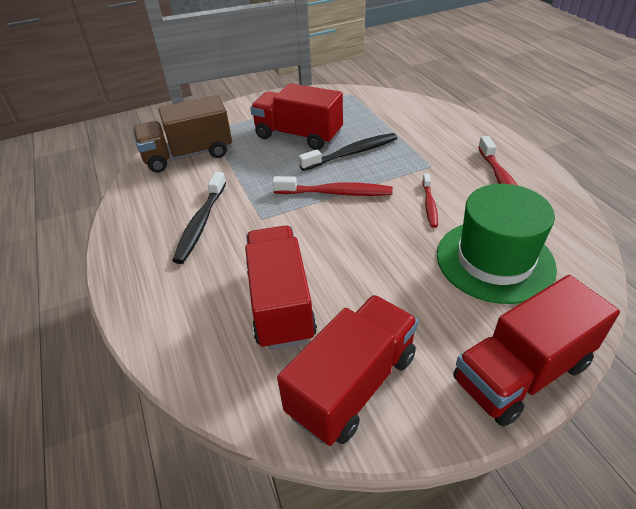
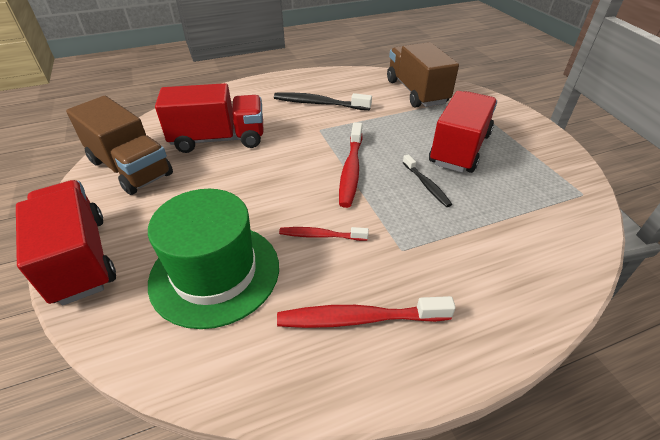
camera: 90 degrees right, 0 degrees up
red truck [277,295,419,446] -> brown truck [66,96,173,195]
black toothbrush [298,133,397,171] -> black toothbrush [403,154,452,207], size x0.61

